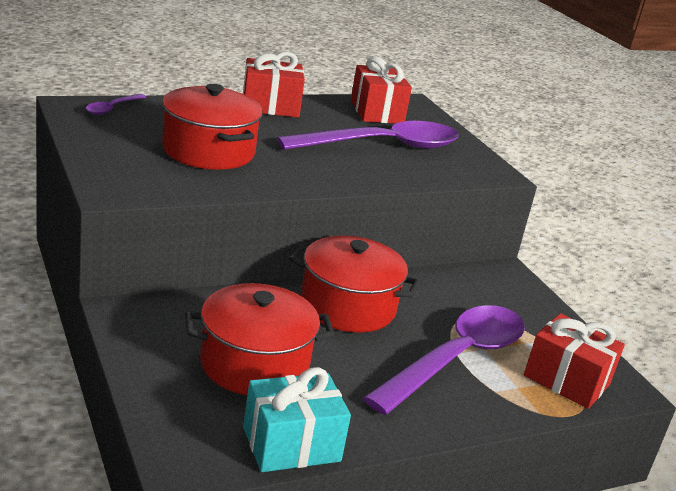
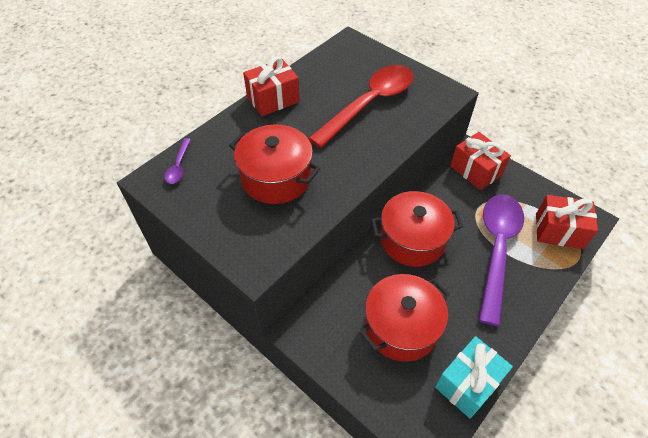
camera: 20 degrees left, 25 degrees up
purple spoon [277,121,459,150] -> red spoon [308,65,414,148]
red gift [351,56,412,124] -> red gift moved to [450,132,511,190]

